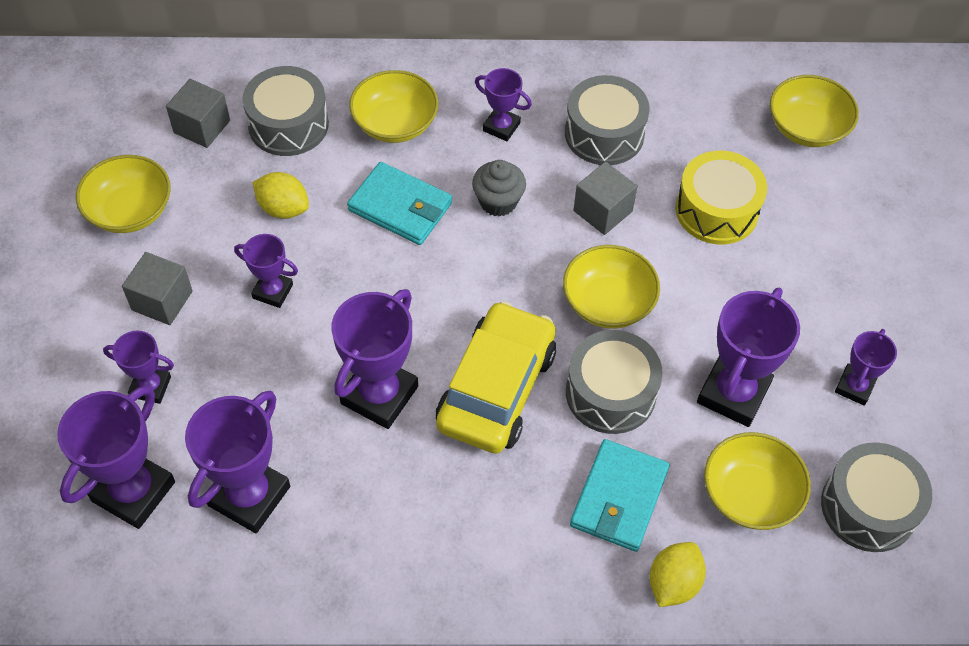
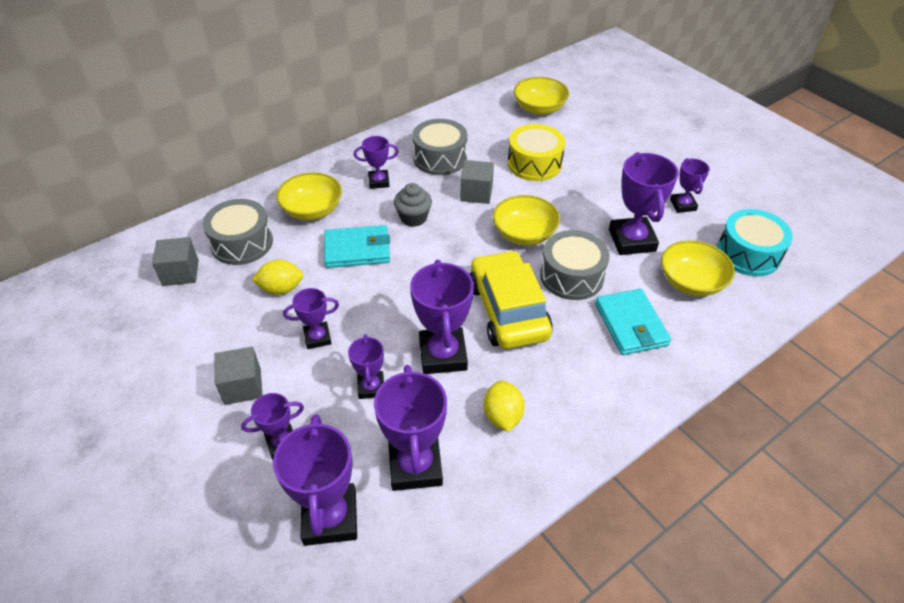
camera: 35 degrees left, 10 degrees down
yellow bowl [76,155,171,233] -> none
yellow lemon [650,542,706,607] -> yellow lemon moved to [484,380,525,432]
grey drum [821,442,932,552] -> turquoise drum [717,209,793,276]
none -> purple trophy [348,334,384,399]

